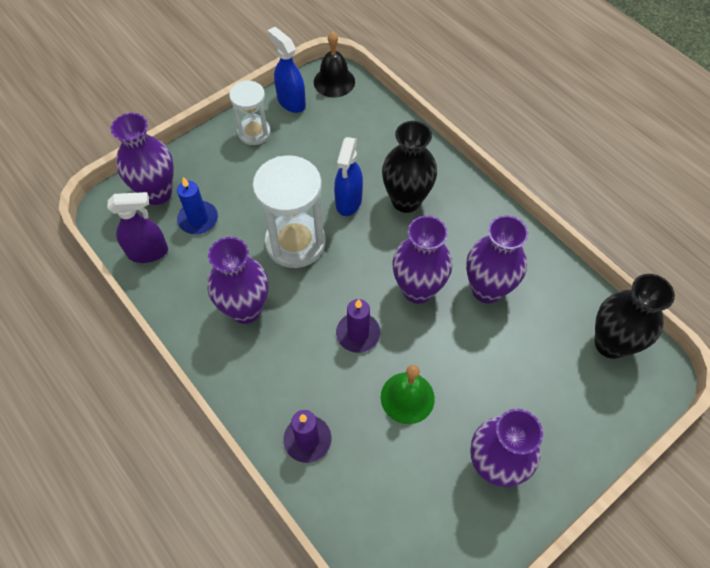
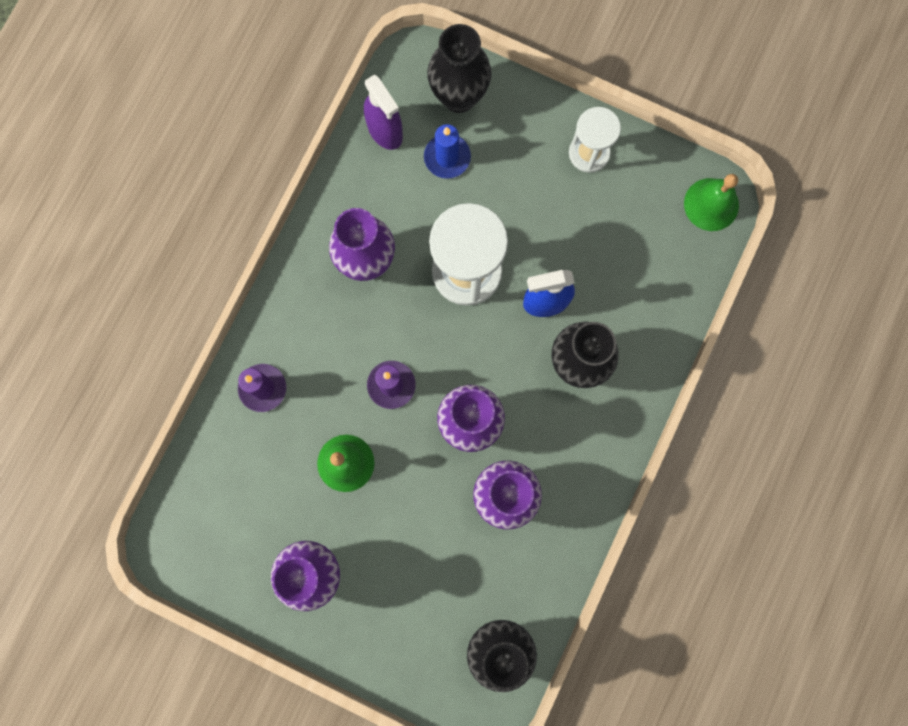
camera: 65 degrees right, 20 degrees up
purple vase [111,113,174,205] -> black vase [427,24,492,113]
blue spray bottle [268,27,306,113] -> none
black bell [314,32,355,97] -> green bell [684,174,739,231]

